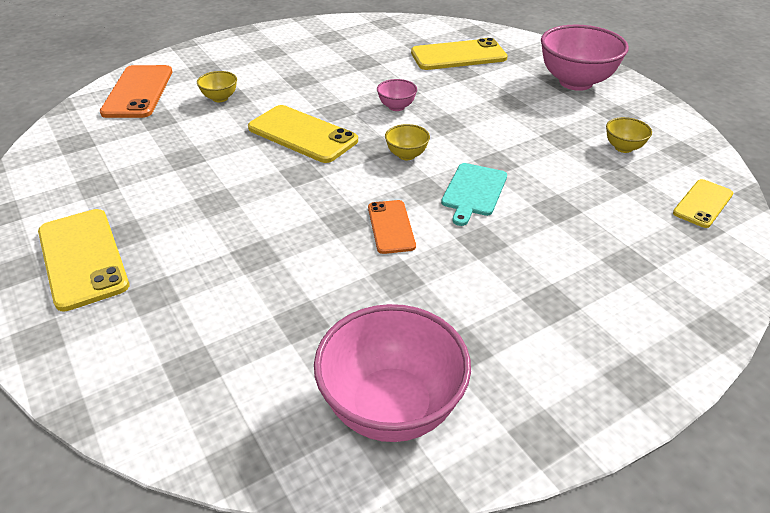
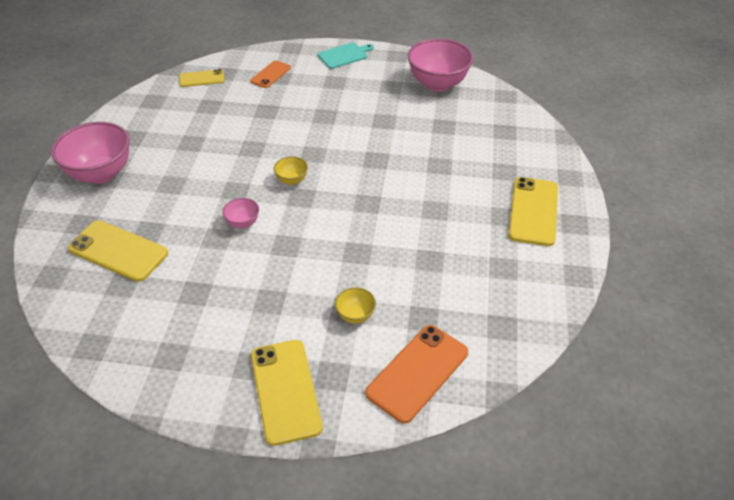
camera: 140 degrees left, 5 degrees up
yellow phone [248,105,358,163] -> yellow phone moved to [251,340,323,446]
orange phone [368,200,416,254] -> orange phone moved to [250,60,291,88]
turquoise cutting board [441,163,507,226] -> turquoise cutting board moved to [318,43,374,69]
yellow bowl [606,117,652,153] -> none

